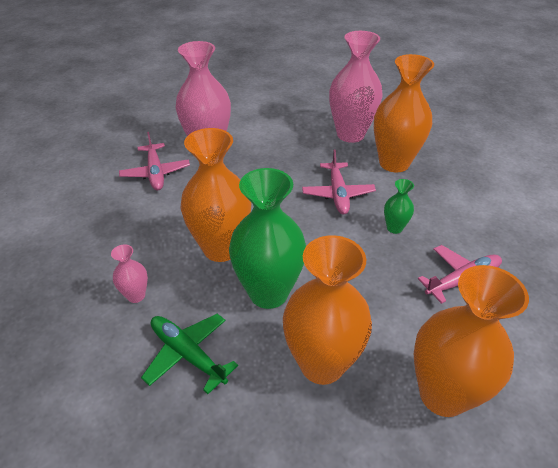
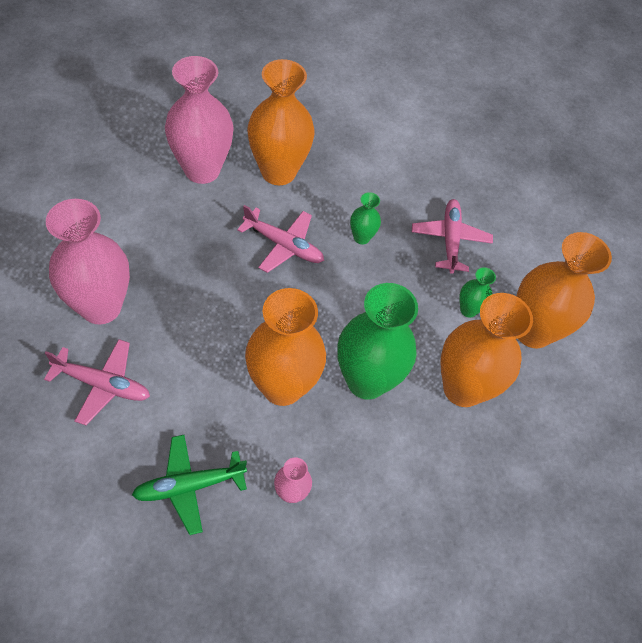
camera: 65 degrees left, 15 degrees up
green plane [141,314,238,394] -> green plane moved to [132,435,247,535]
none -> green vase [460,267,496,318]

